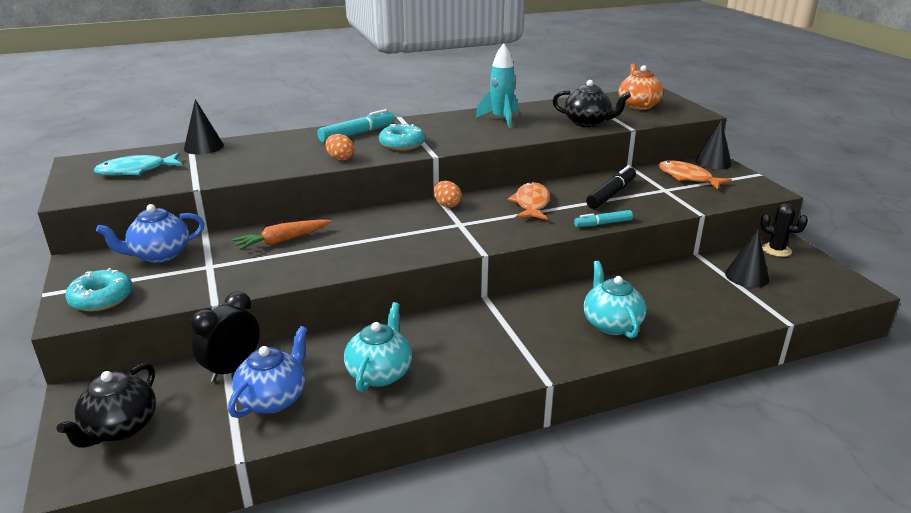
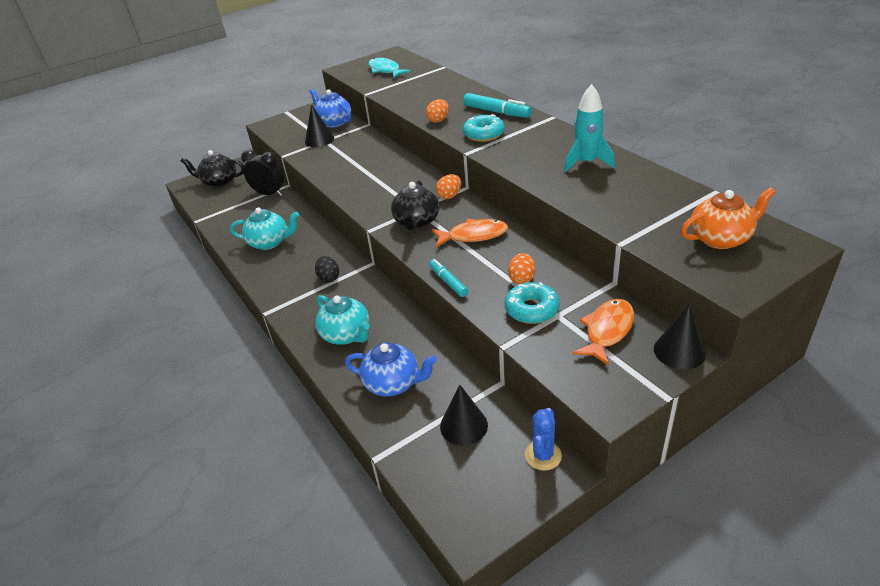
camera: 80 degrees right, 10 degrees up
turquoise donut [65,268,133,312] -> turquoise donut moved to [505,282,560,324]
black cone [184,99,224,154] -> black cone moved to [305,104,334,147]
blue teapot [228,326,307,418] -> blue teapot moved to [345,342,437,397]
orange carrot [232,220,331,250] -> none
black teapot [553,80,631,127] -> black teapot moved to [391,180,439,230]
turquoise teapot [584,261,646,338] -> turquoise teapot turned 75 degrees clockwise [315,295,370,345]
black marker [586,165,636,209] -> orange egg [508,253,535,284]
black cactus [761,203,808,257] -> blue cactus [525,408,562,471]
none -> black egg [315,256,339,283]

